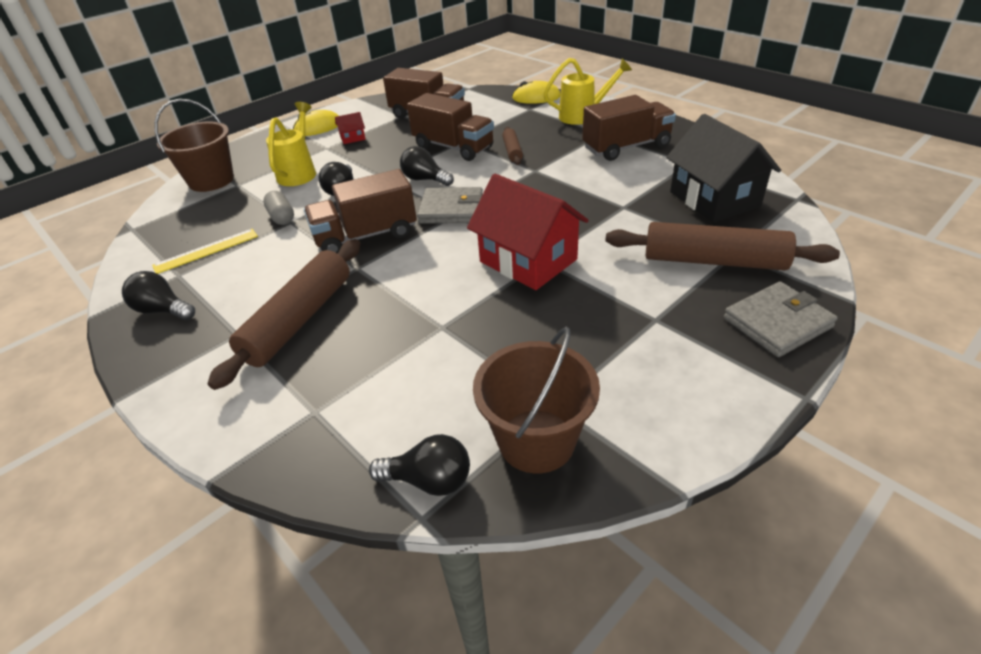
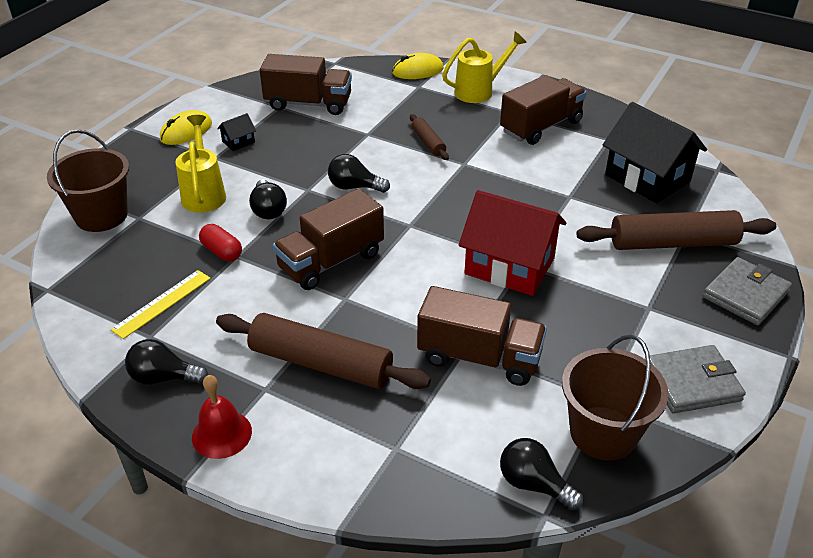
camera: 20 degrees left, 0 degrees up
brown rolling pin [208,239,361,390] -> brown rolling pin turned 75 degrees counterclockwise [216,313,431,389]
grey capsule [263,191,294,225] -> red capsule [199,224,242,261]
red house [335,112,366,144] -> black house [217,113,256,151]
black light bulb [369,434,470,496] -> black light bulb turned 135 degrees counterclockwise [500,438,584,511]
brown truck [407,93,494,161] -> brown truck moved to [417,286,547,386]
grey wallet [417,187,483,224] -> grey wallet moved to [650,345,746,414]
none -> red bell [192,375,252,459]

